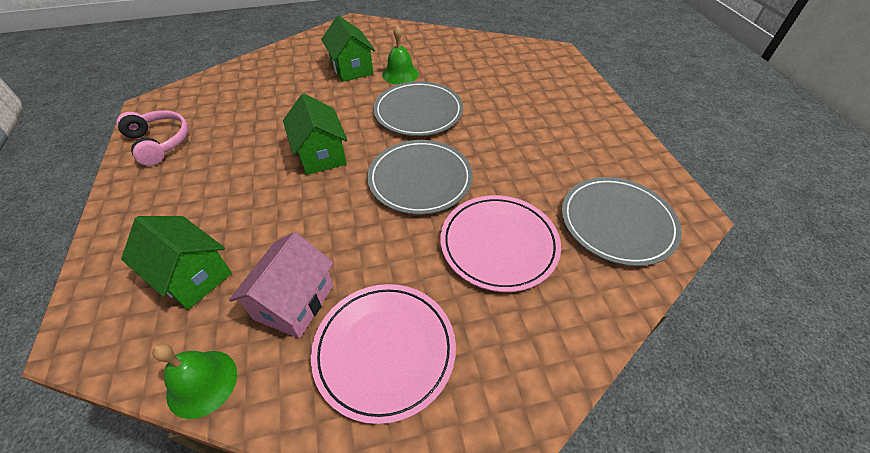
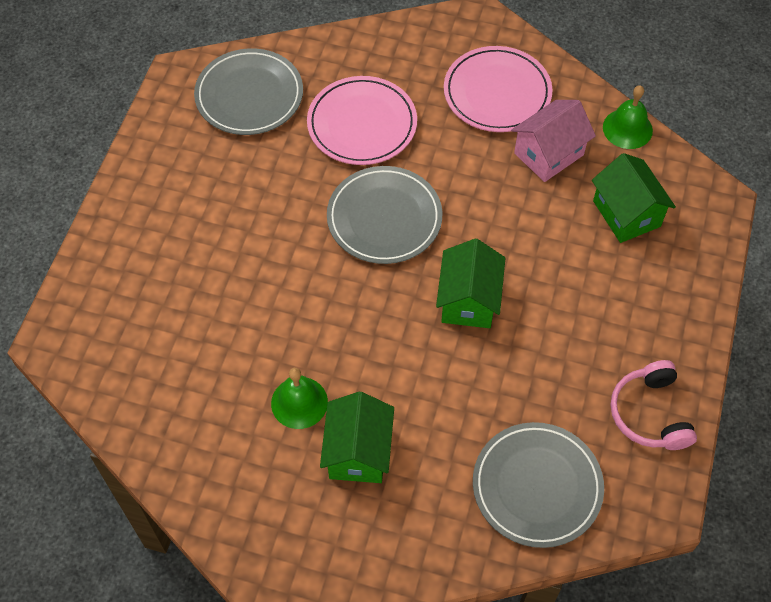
camera: 150 degrees left, 10 degrees up
grey plate [373,81,463,136] -> grey plate moved to [473,422,604,548]

